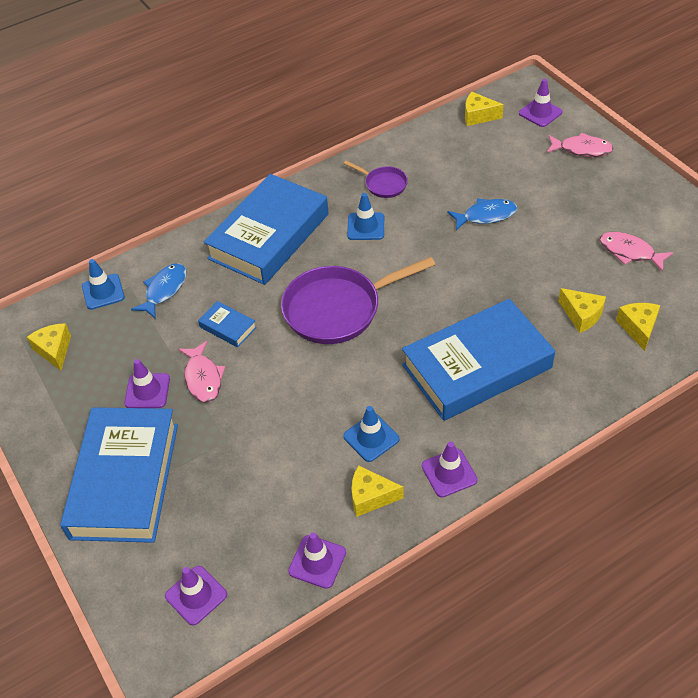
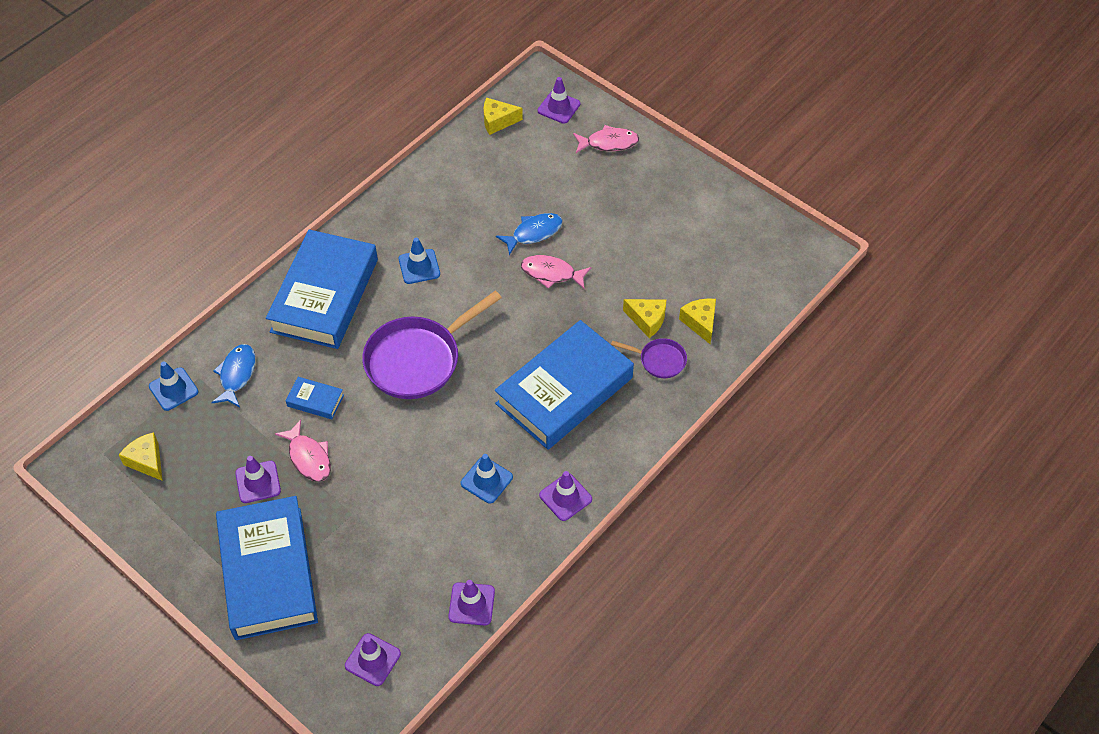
camera: 20 degrees left, 5 degrees up
purple pan [344,161,408,198] -> purple pan moved to [611,338,687,378]
yellow cheese [352,465,404,517] -> none
pink fish [599,232,673,272] -> pink fish moved to [521,255,591,290]

